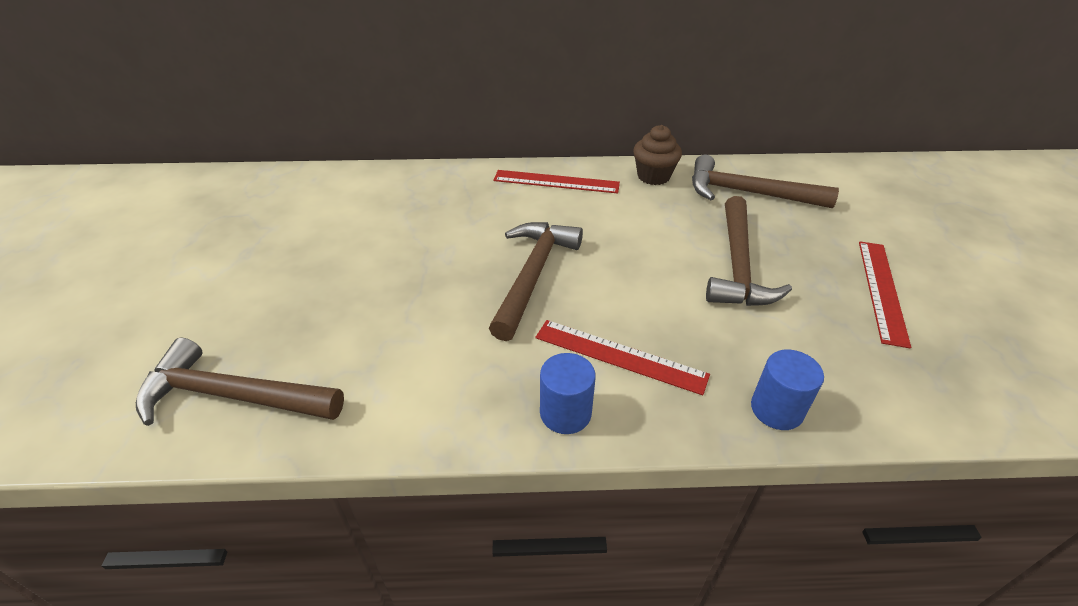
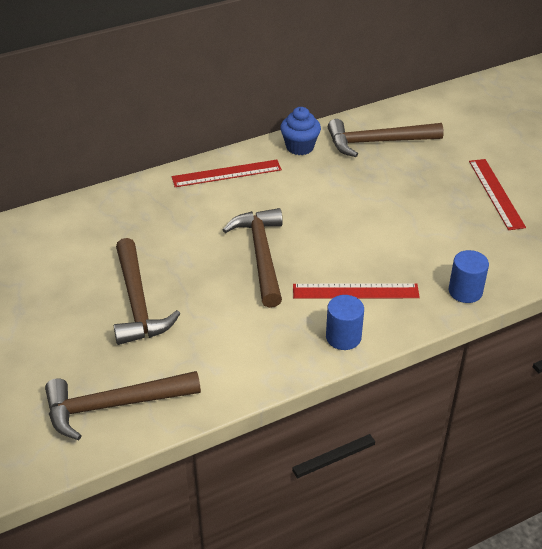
camera: 25 degrees left, 0 degrees up
brown cupcake [633,125,682,185] -> blue cupcake [280,107,321,155]
brown hammer [706,196,792,306] -> brown hammer moved to [114,238,181,345]

